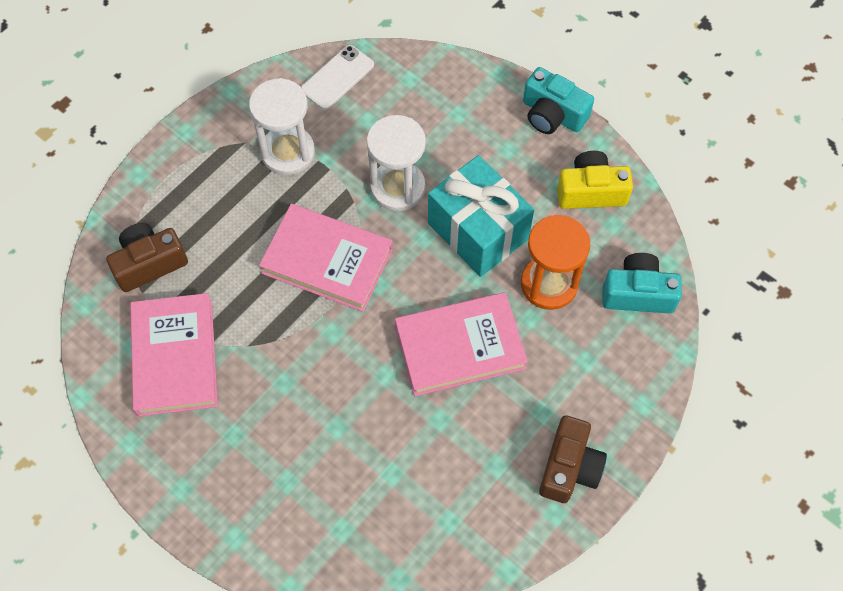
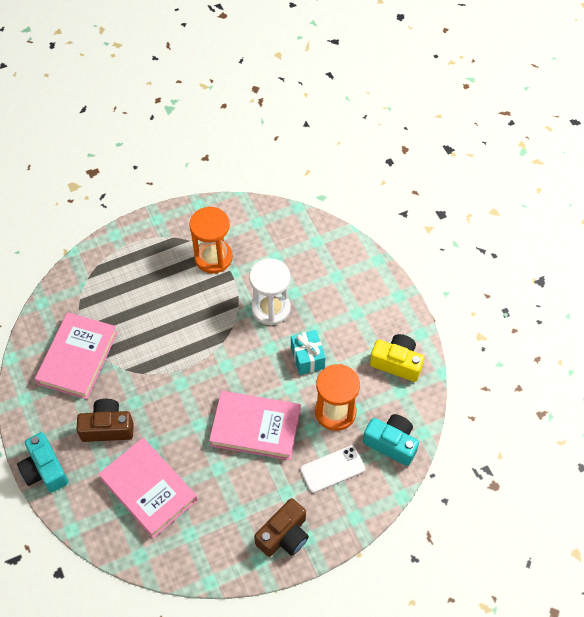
camera: 25 degrees right, 5 degrees down
brown camera [106,223,188,292] -> brown camera moved to [77,399,134,442]
white hourglass [249,78,315,175] -> orange hourglass [189,207,233,274]
pink book [259,204,393,312] -> pink book moved to [99,438,198,538]
white phone [301,45,374,110] -> white phone moved to [300,446,365,493]
turquoise gift [428,155,534,277] -> turquoise gift [291,330,325,375], size x0.56
turquoise camera [523,67,594,134] -> turquoise camera moved to [17,432,68,492]

